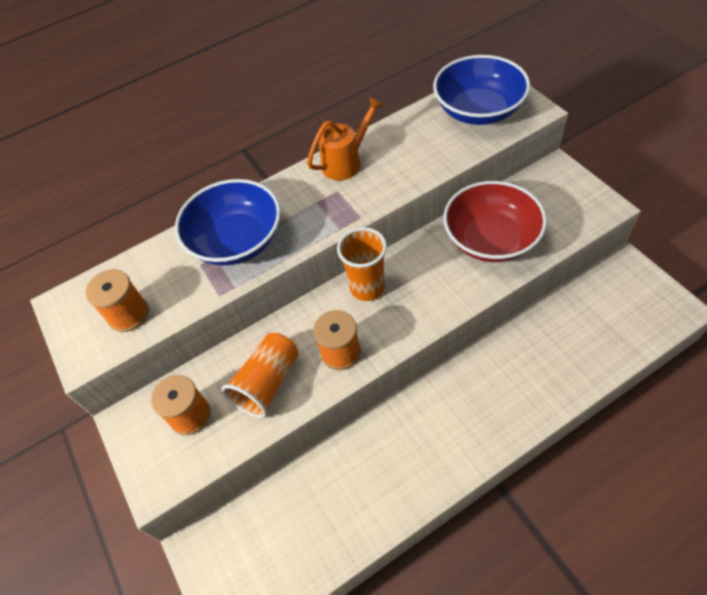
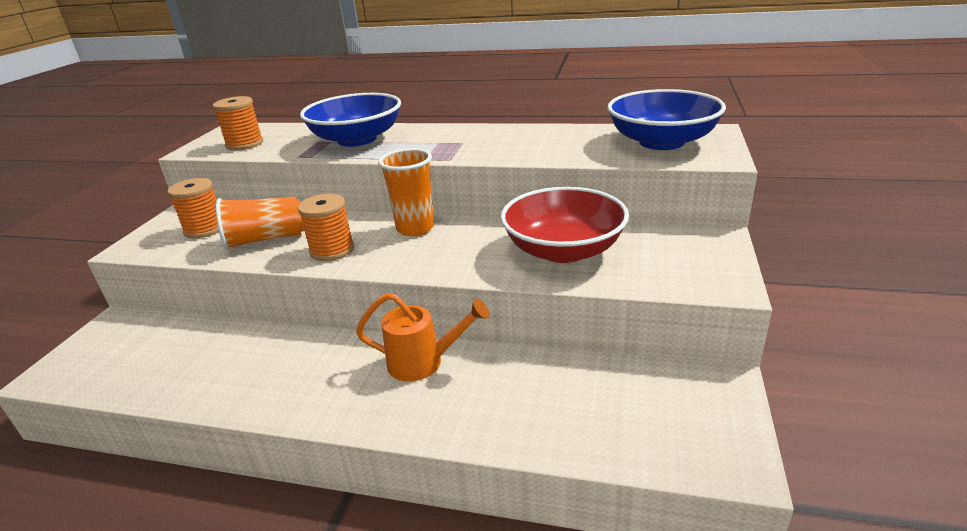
camera: 40 degrees right, 25 degrees down
orange watering can [307,97,384,181] -> orange watering can moved to [356,293,490,382]

